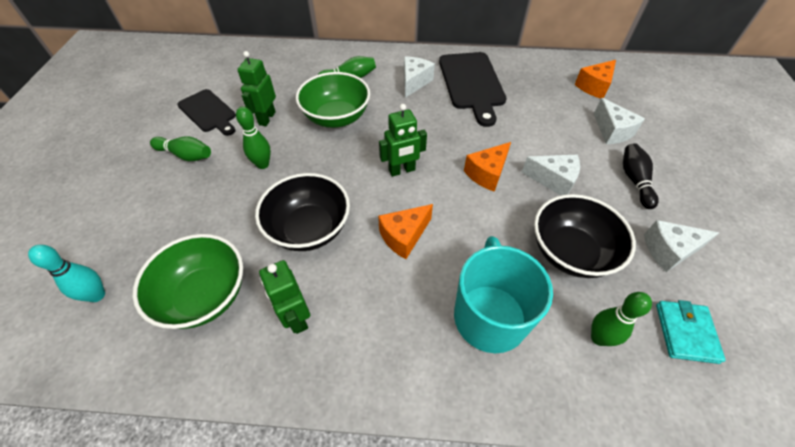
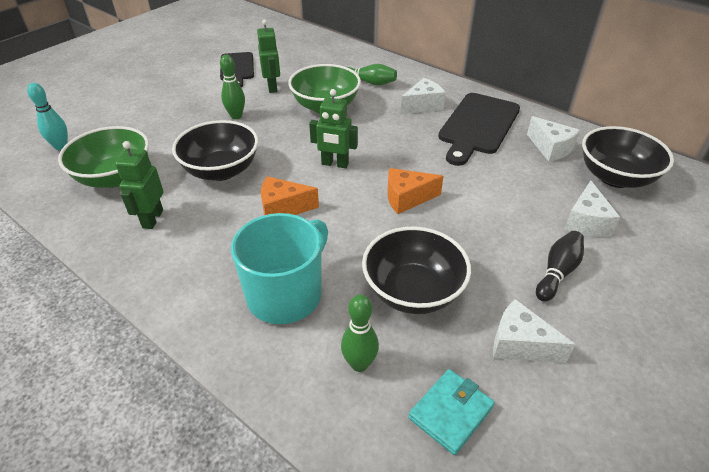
camera: 35 degrees right, 10 degrees down
green bowling pin [150,136,211,161] -> none
green robot [237,51,276,126] -> green robot turned 120 degrees clockwise [257,19,280,93]
white cheese [521,155,580,195] -> white cheese moved to [527,116,580,162]
orange cheese [574,60,616,98] -> black bowl [582,126,674,188]

